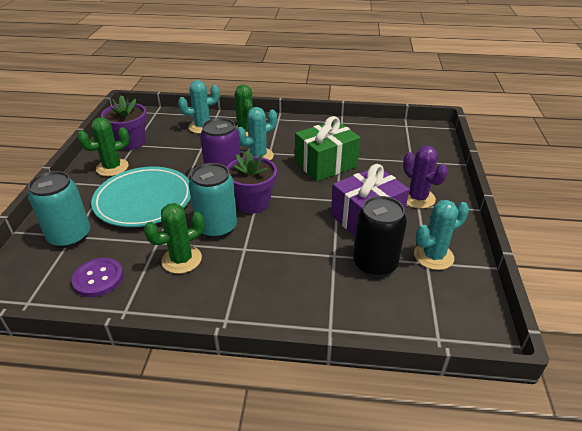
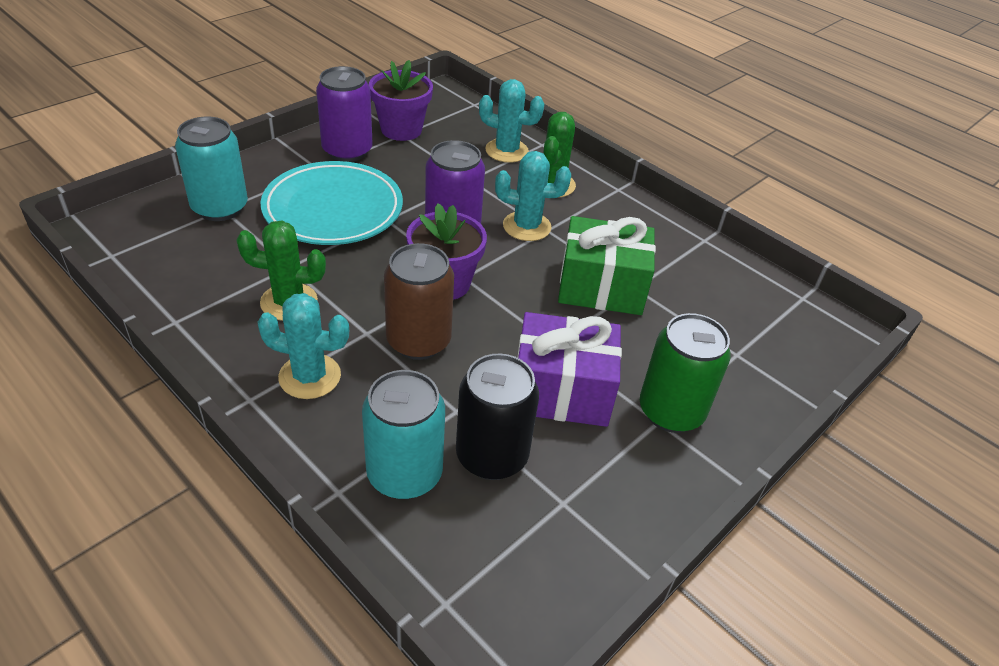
camera: 35 degrees right, 5 degrees up
purple button [71,258,123,297] -> none
green cactus [77,117,130,176] -> purple can [316,66,373,162]
turquoise can [189,163,237,238] -> turquoise can moved to [362,370,445,499]
purple cactus [403,146,448,209] -> green can [640,313,731,433]
turquoise cactus [414,200,469,270] -> turquoise cactus moved to [257,293,349,399]
none -> brown can [384,243,454,360]

